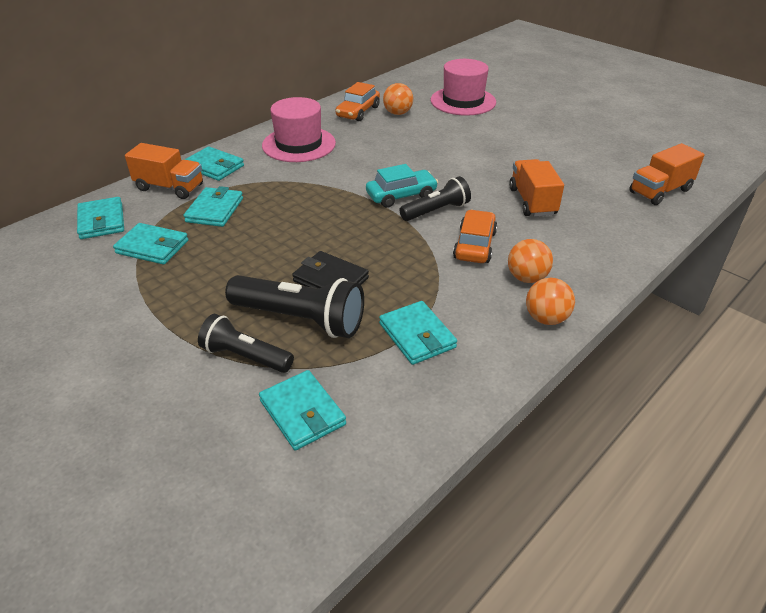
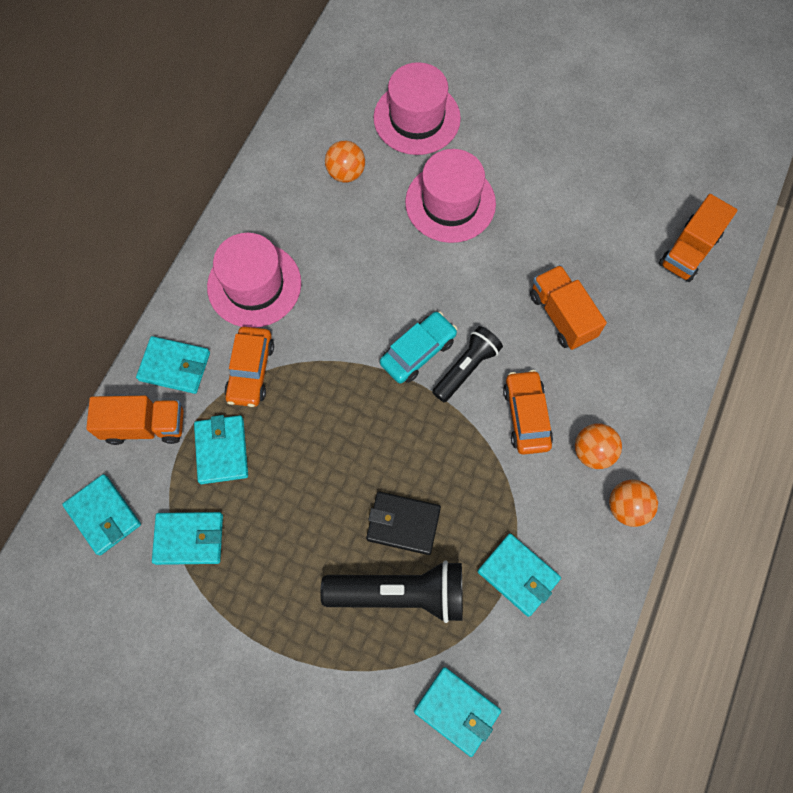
camera: 20 degrees left, 30 degrees up
black flashlight [198,314,294,373] -> none
orange car [335,82,380,121] -> orange car moved to [224,327,274,407]
none -> pink hat [405,149,496,243]

